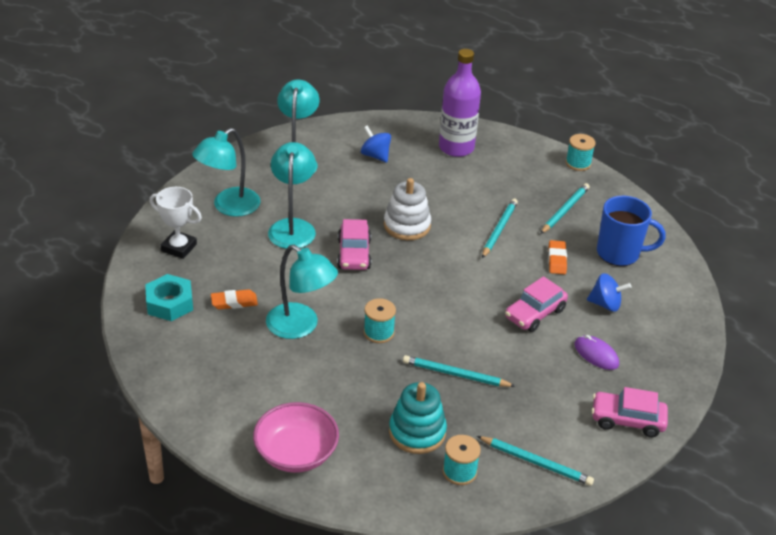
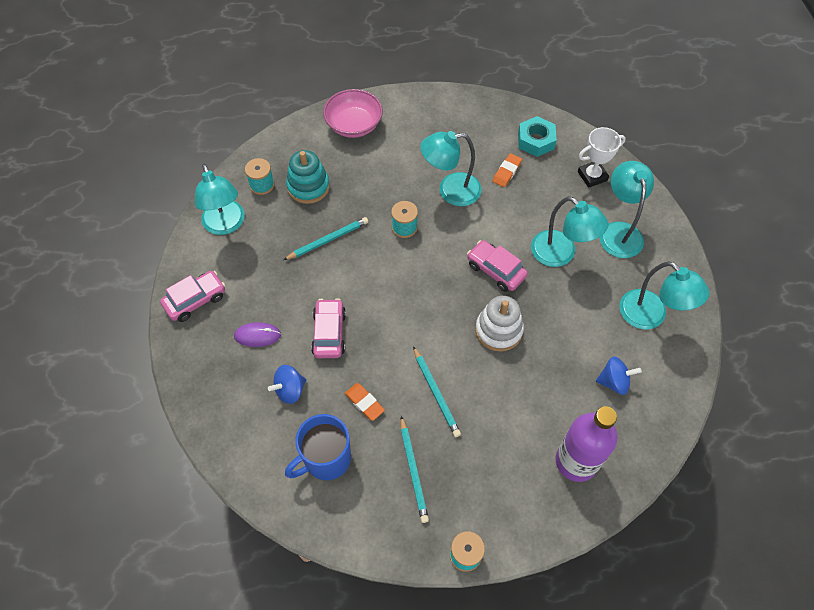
camera: 135 degrees right, 20 degrees up
turquoise pencil [477,436,594,486] -> turquoise lamp [195,164,245,235]

